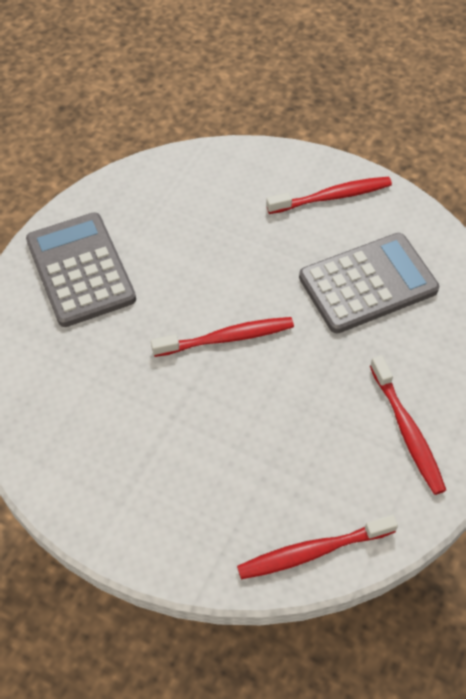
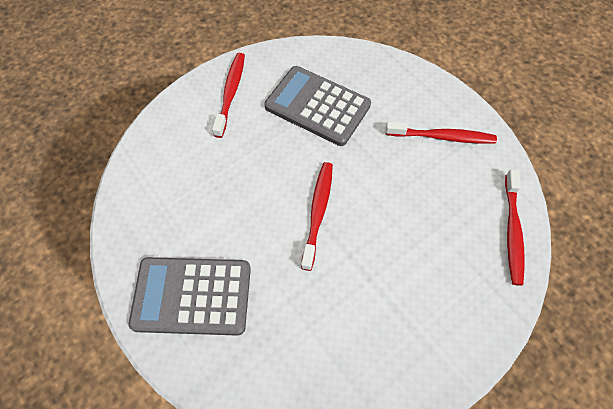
camera: 65 degrees left, 5 degrees up
grey calculator [299,233,439,334] -> grey calculator turned 60 degrees counterclockwise [265,66,371,146]

